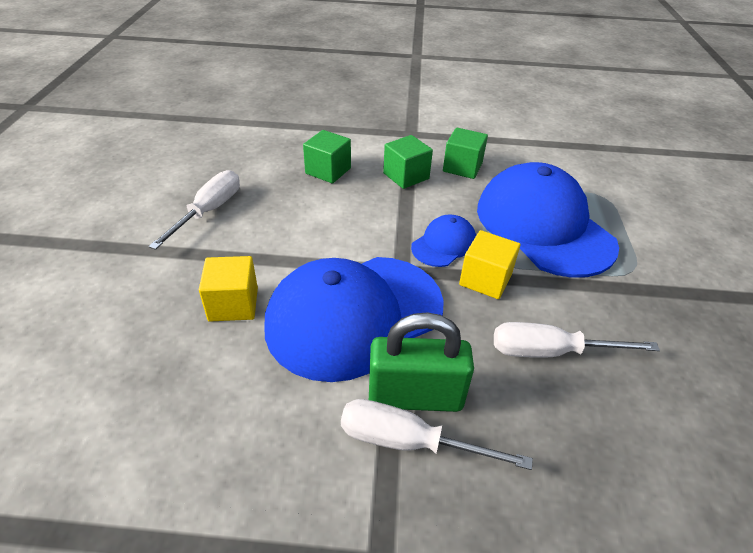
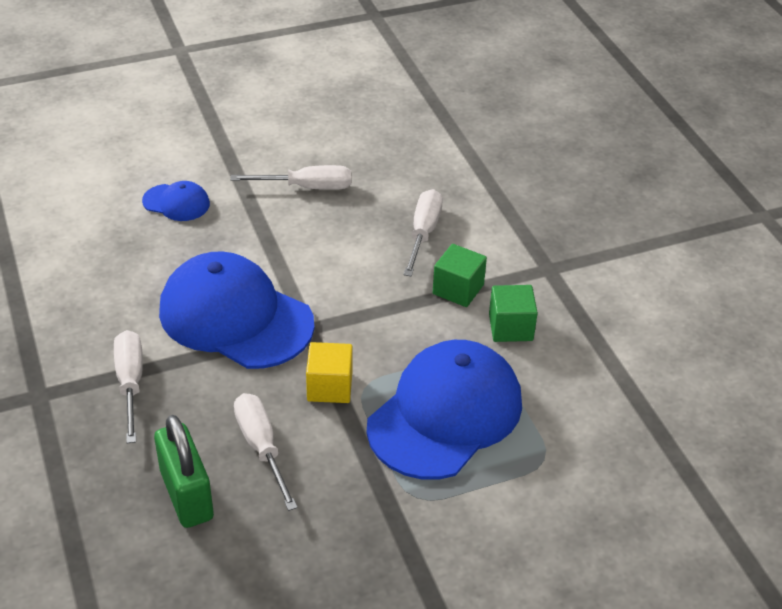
camera: 65 degrees right, 0 degrees up
yellow cube [199,256,258,321] -> none
green cube [303,130,351,183] -> white screwdriver [403,189,443,276]
green padlock [369,312,474,412] -> green padlock moved to [154,415,214,528]
blue cap [411,215,476,267] -> blue cap moved to [142,181,210,221]

